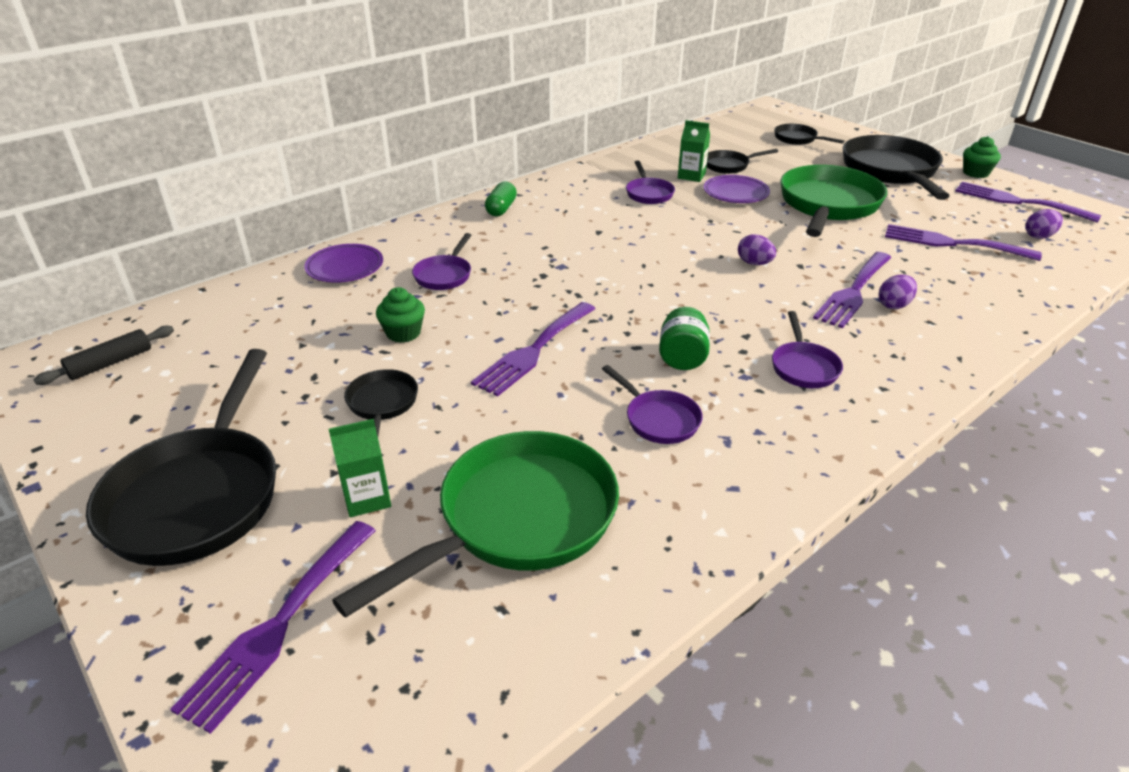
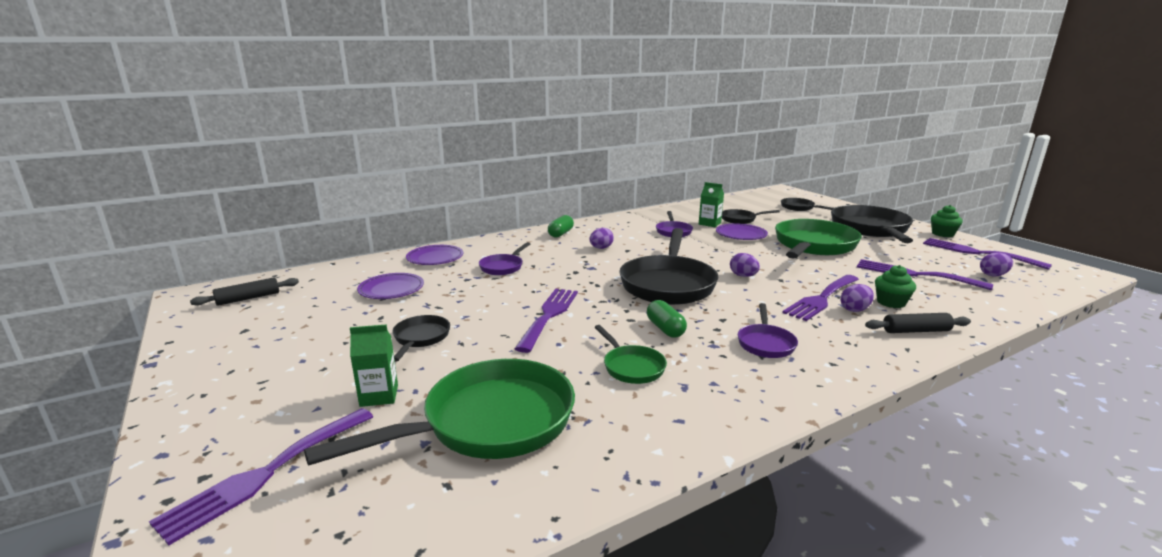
camera: 10 degrees right, 15 degrees down
black pan [86,349,276,566] -> black pan moved to [619,228,718,305]
green cupcake [376,287,425,343] -> green cupcake moved to [875,265,916,308]
purple fork [471,302,595,397] -> purple fork turned 150 degrees clockwise [515,289,578,353]
purple pan [602,365,703,444] -> green pan [594,325,667,384]
green jar [659,307,710,370] -> green capsule [647,300,687,337]
none -> purple plate [357,273,424,299]
none -> purple egg [590,228,614,249]
none -> black rolling pin [865,313,971,333]

